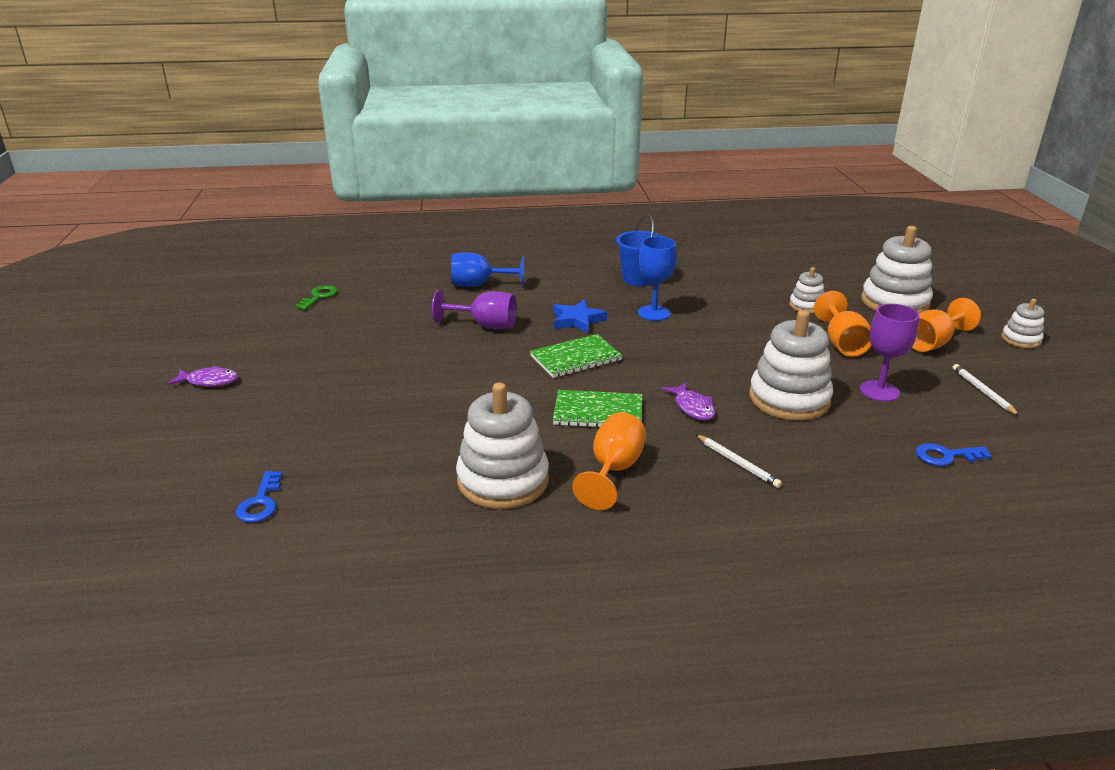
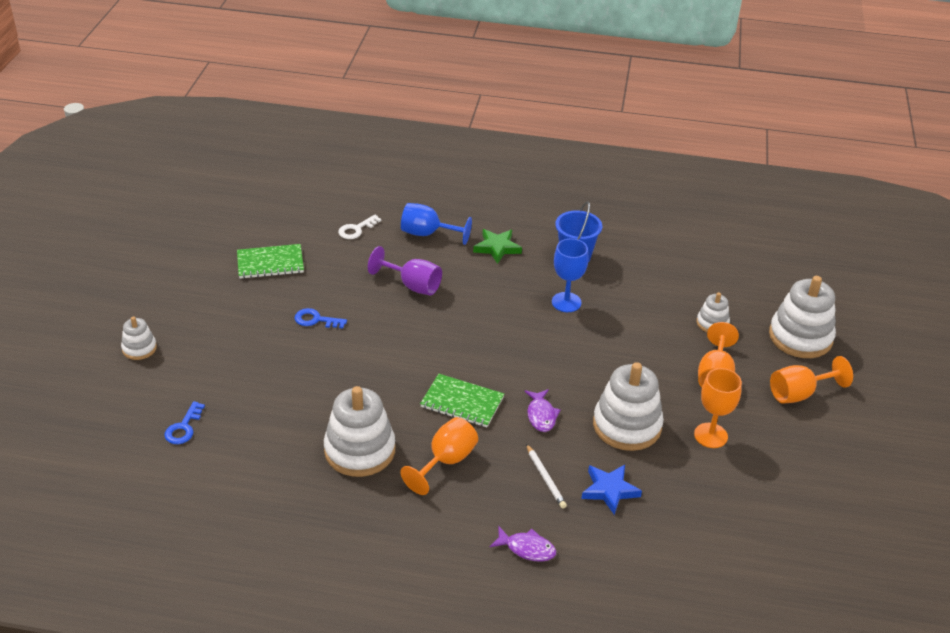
camera: 15 degrees right, 10 degrees up
purple fish [167,366,238,387] -> purple fish moved to [490,526,556,562]
green key [295,285,338,310] -> none
green notebook [530,334,622,378] -> green notebook moved to [237,244,304,279]
blue star [553,300,607,333] -> blue star moved to [581,465,642,515]
purple goblet [860,304,919,402] -> orange goblet [694,368,742,448]
blue key [916,443,992,466] -> blue key moved to [295,308,347,329]
white pencil [953,364,1020,416] -> none
white stacking toy [1002,299,1044,348] -> white stacking toy moved to [121,317,157,360]
none -> white key [338,214,381,239]
none -> green star [473,229,522,264]

